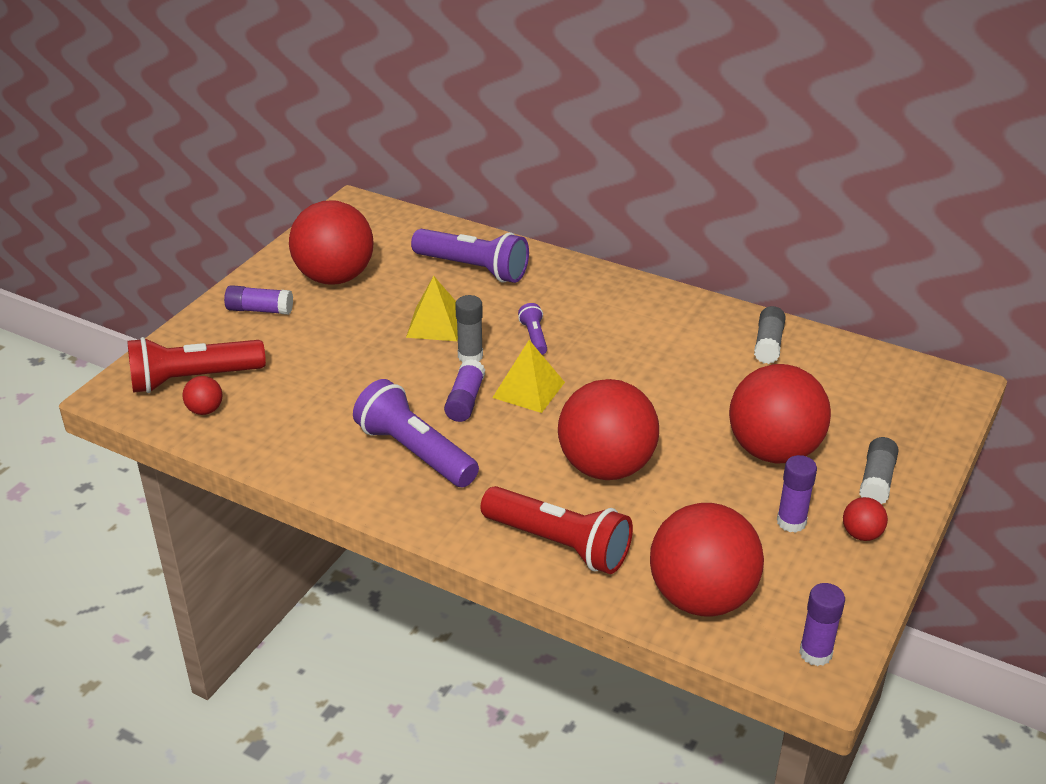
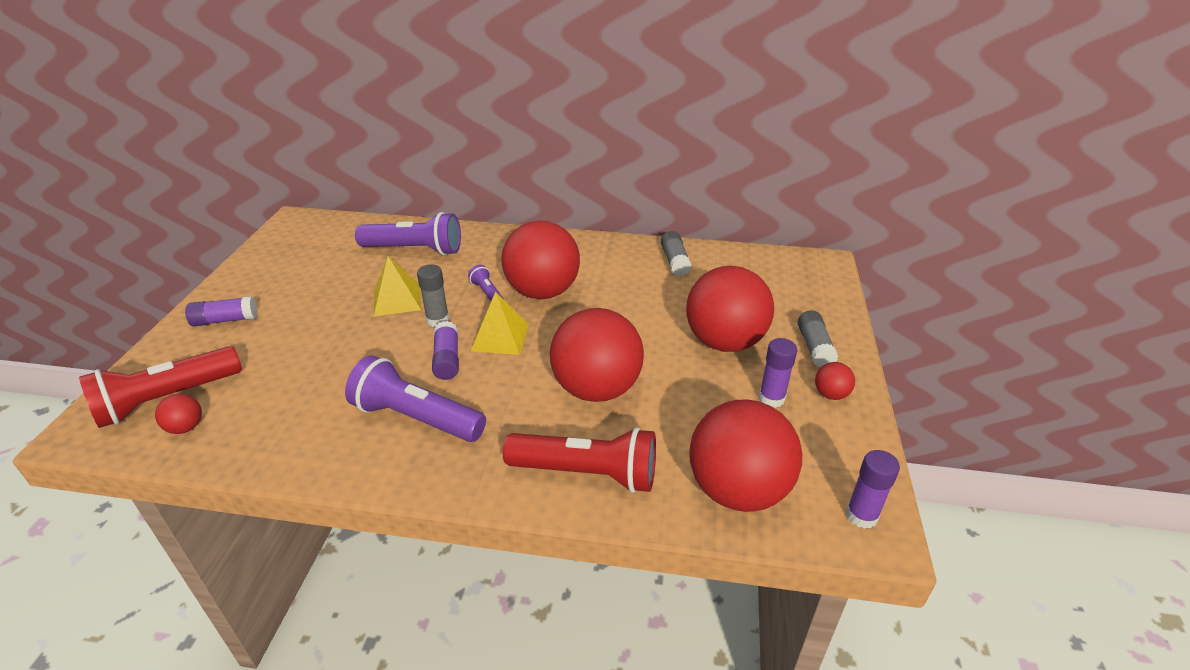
camera: 20 degrees left, 0 degrees up
red ball [289,201,373,285] -> red ball moved to [501,220,580,299]

